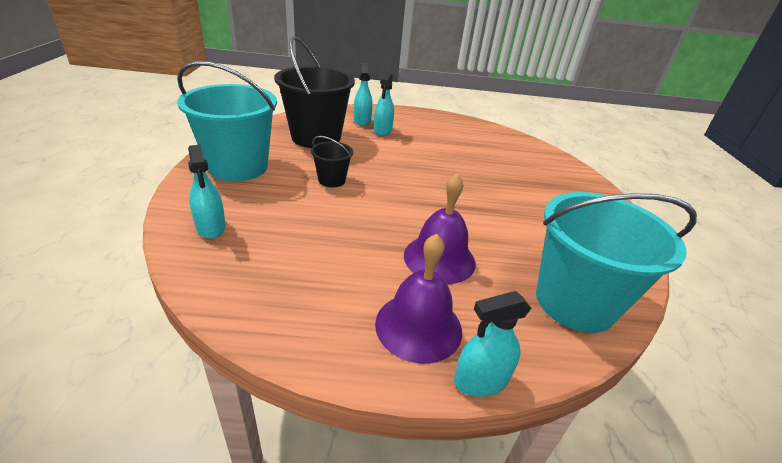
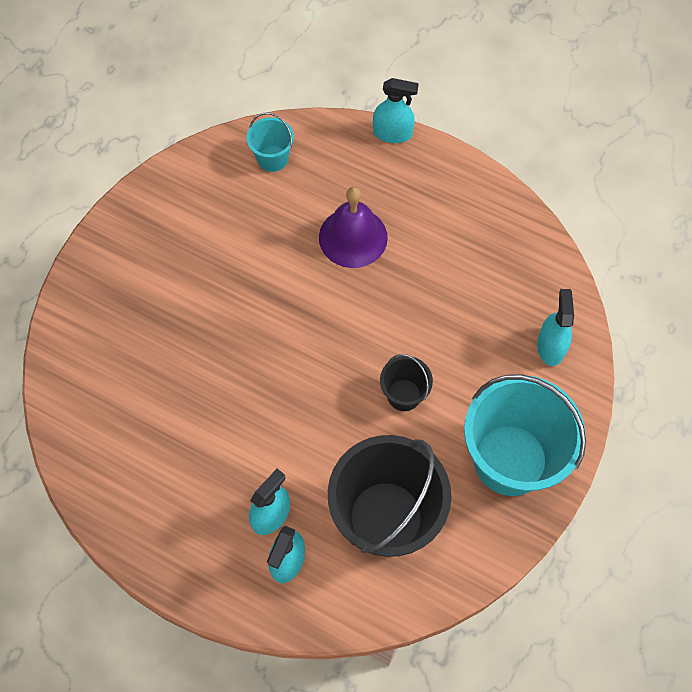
camera: 150 degrees left, 30 degrees up
purple bell [375,234,462,364] -> none
turquoise bucket [536,192,697,333] -> turquoise bucket [246,113,294,172], size x0.47

